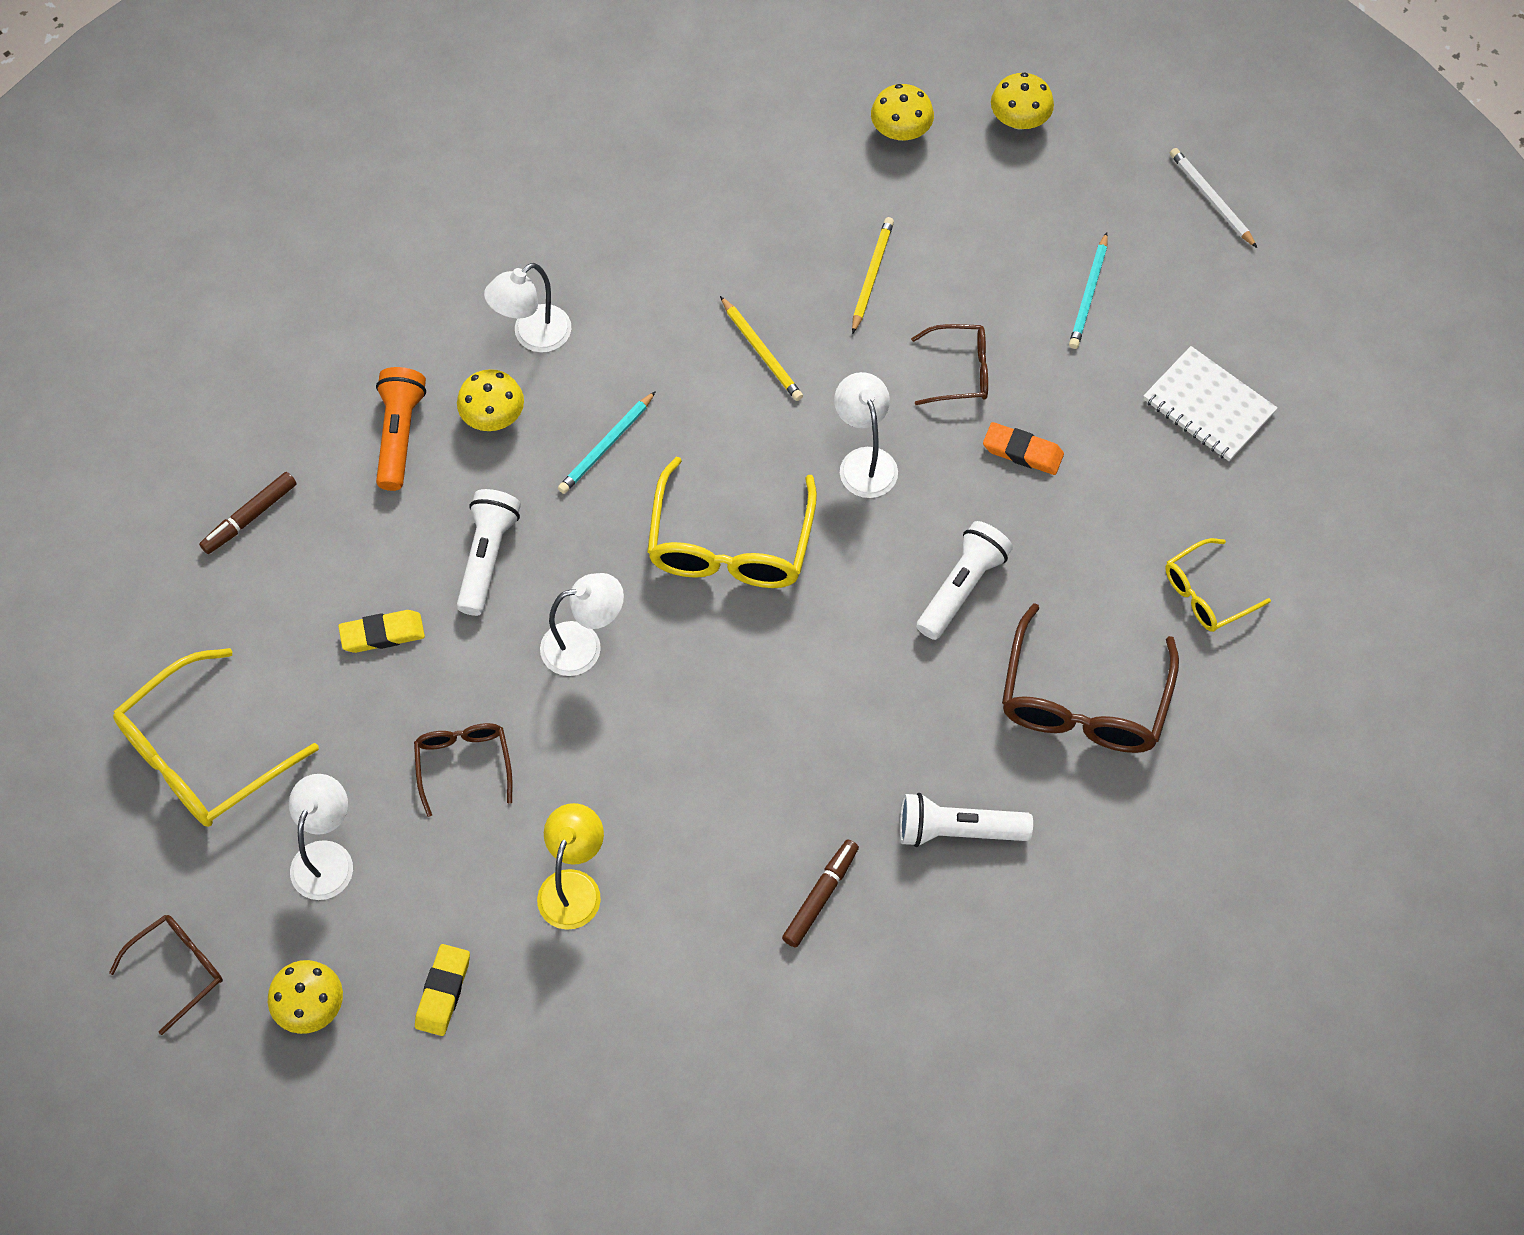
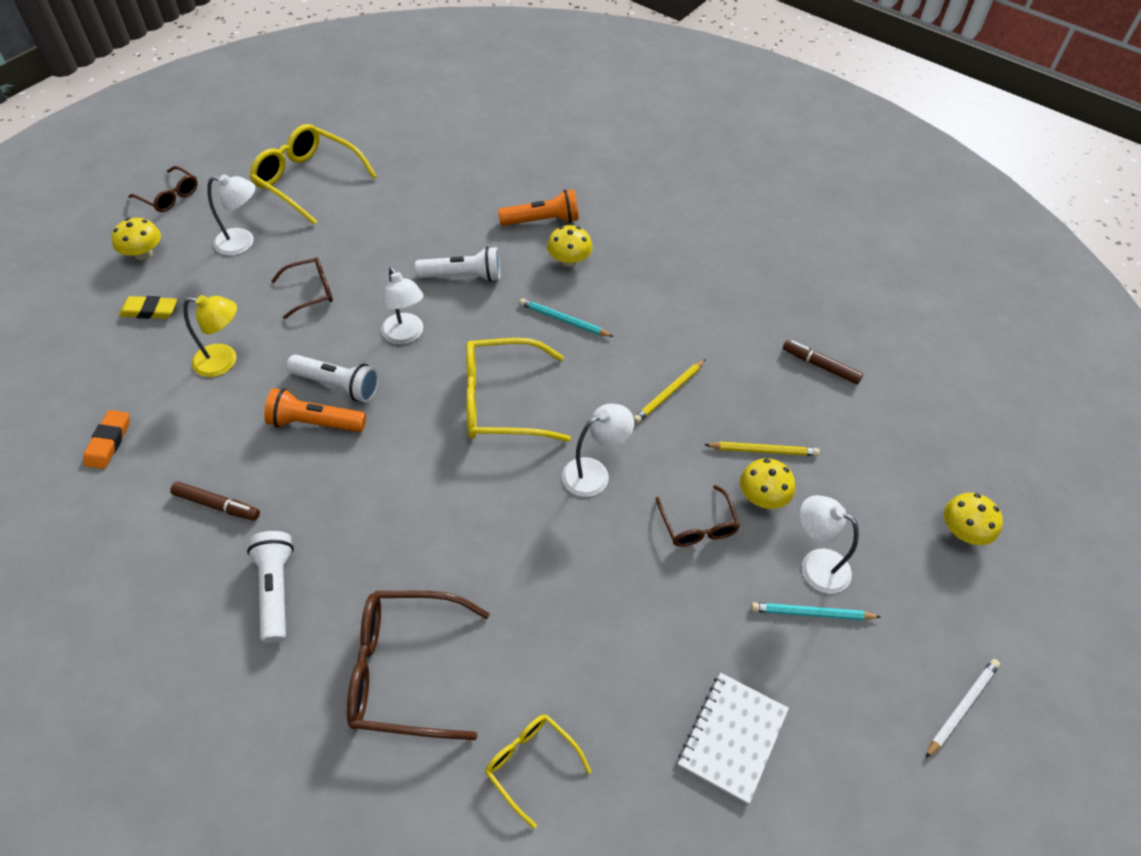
camera: 75 degrees right, 10 degrees down
brown marker [199,472,296,554] -> brown marker moved to [783,340,863,384]
yellow eraser [338,610,425,653] -> none
white lamp [484,263,571,353] -> white lamp moved to [800,495,859,594]
yellow mushroom [871,84,934,141] -> yellow mushroom moved to [740,458,795,509]
white flashlight [916,521,1013,640] -> white flashlight moved to [286,355,379,402]
orange eraser [983,422,1064,475] -> orange eraser moved to [83,410,130,469]
none -> orange flashlight [264,388,366,432]

